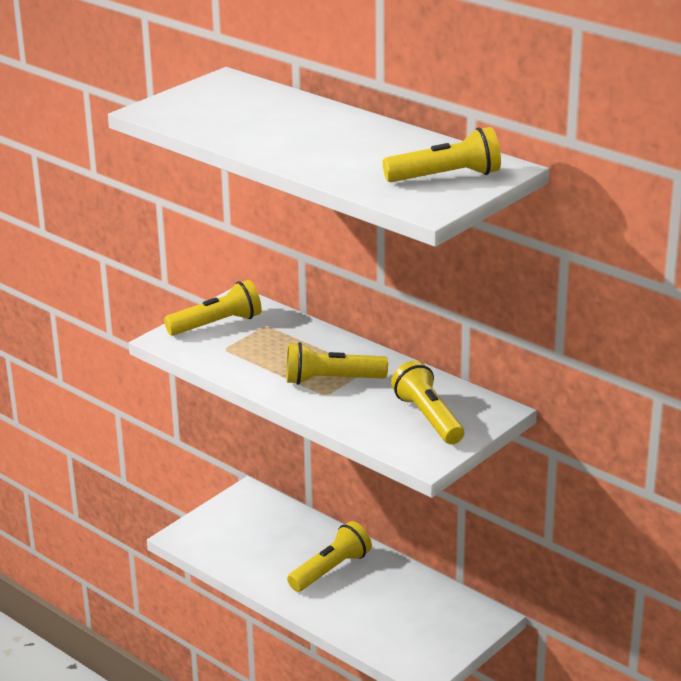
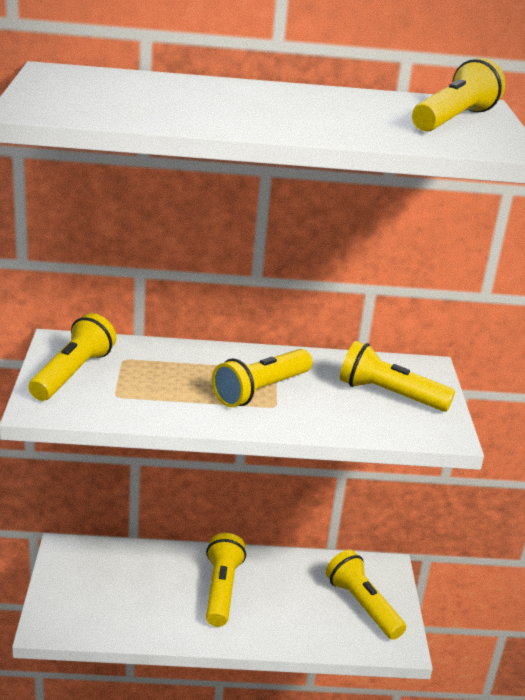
camera: 45 degrees left, 0 degrees up
none -> yellow flashlight [325,550,406,640]

